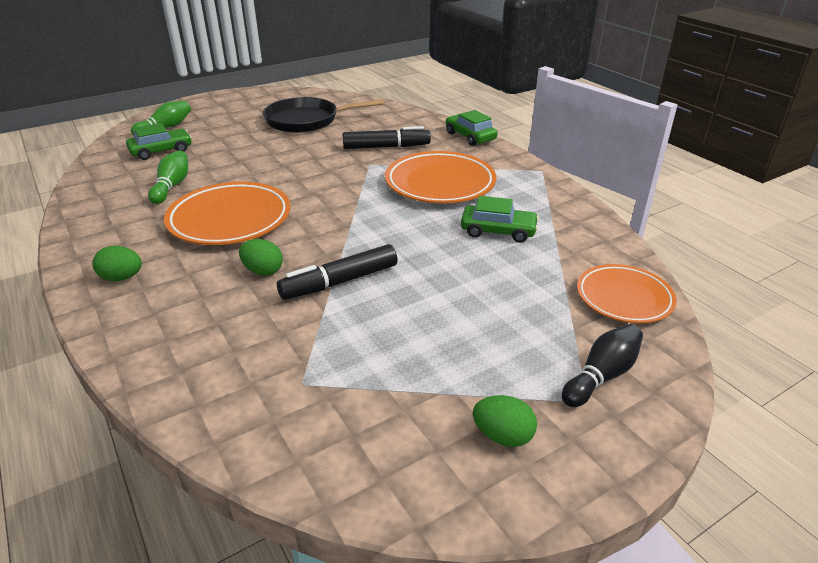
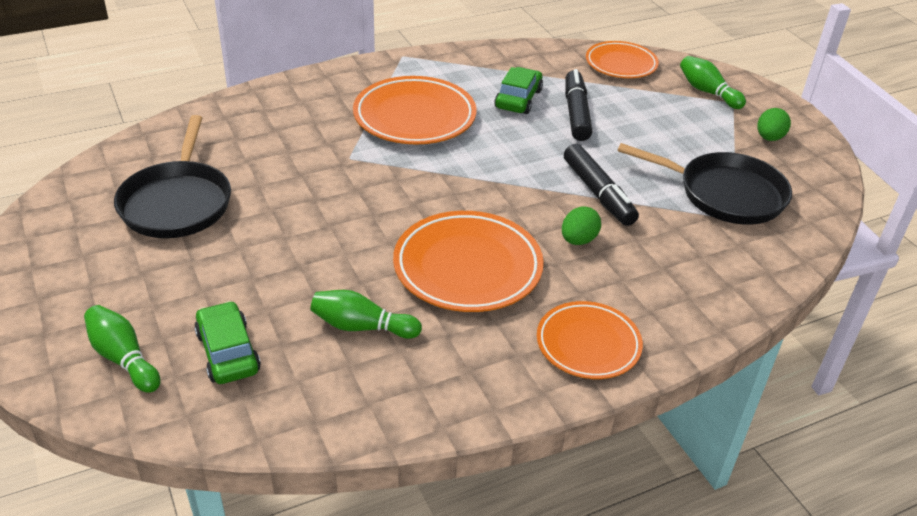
camera: 85 degrees left, 5 degrees up
green egg [92,246,142,281] -> orange plate [537,301,643,379]
black marker [343,126,431,149] -> black marker moved to [565,69,593,141]
green car [446,110,498,146] -> none
black bowling pin [562,324,643,407] -> green bowling pin [680,56,746,109]
none -> black pan [618,143,792,225]

